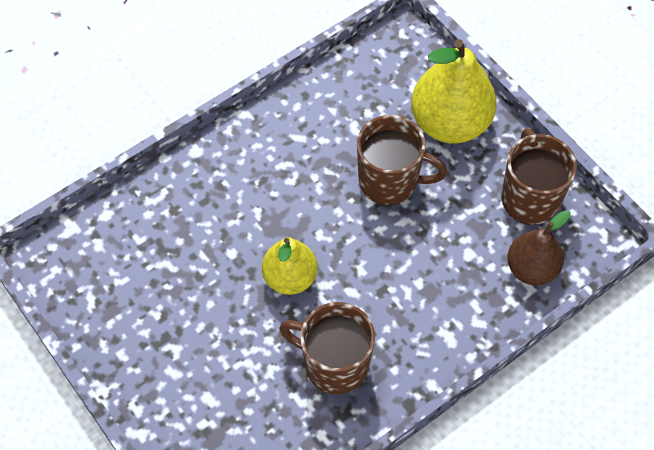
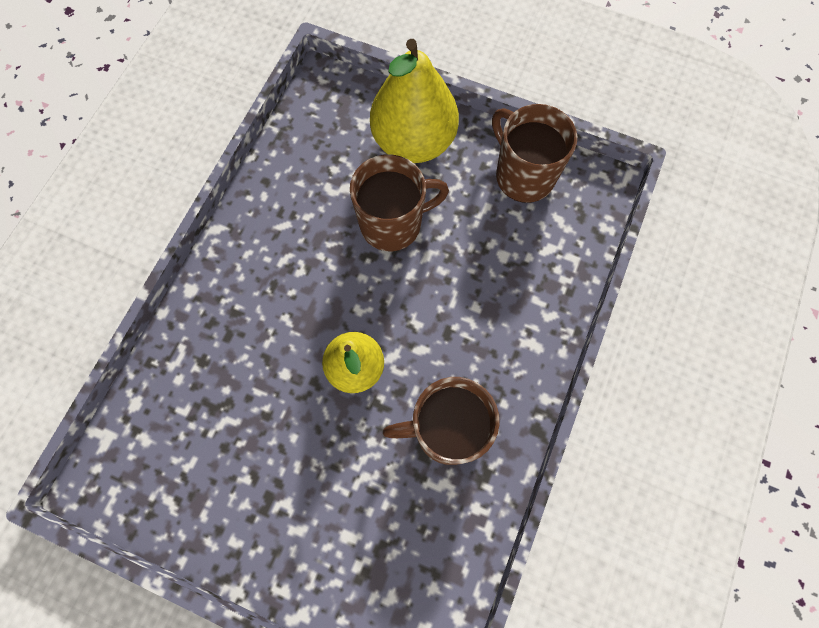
camera: 30 degrees left, 10 degrees up
brown pear [507,210,571,285] -> none

